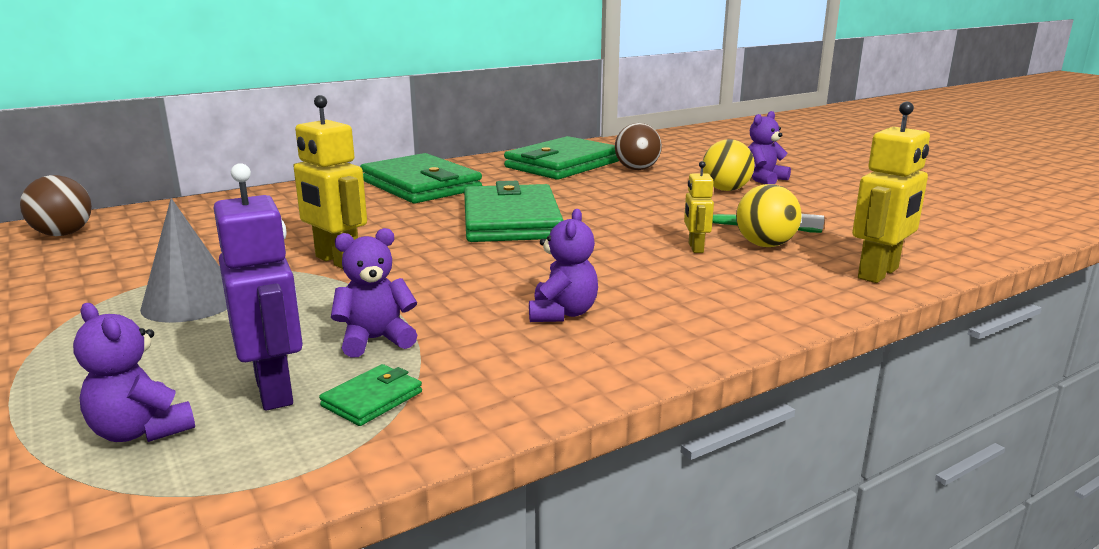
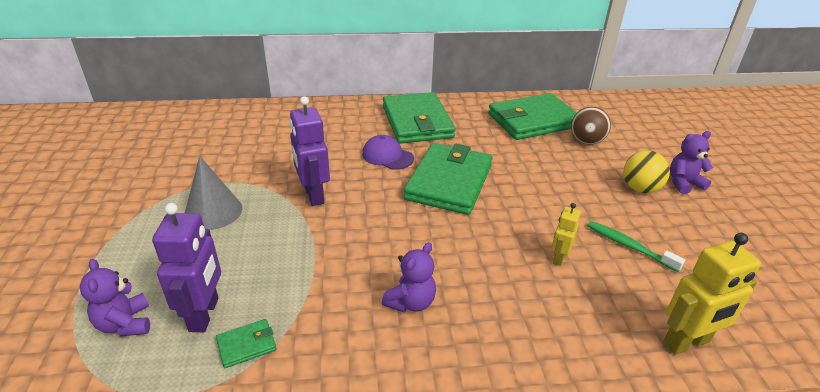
camera: 25 degrees right, 15 degrees up
brown ball [20,175,92,236] -> none
yellow robot [293,95,367,269] -> purple robot [290,96,330,206]
purple teddy bear [331,228,417,358] -> none
yellow ball [736,184,802,247] -> none
none -> purple cap [362,135,414,170]

